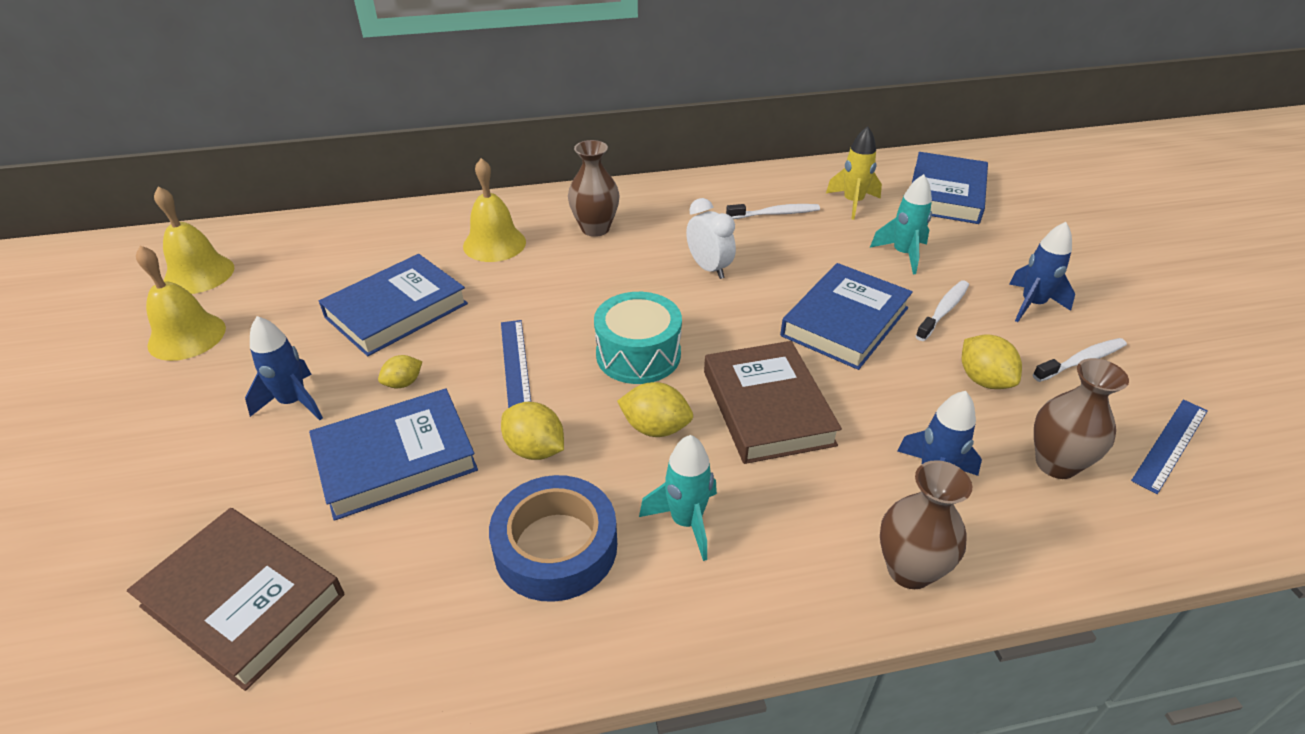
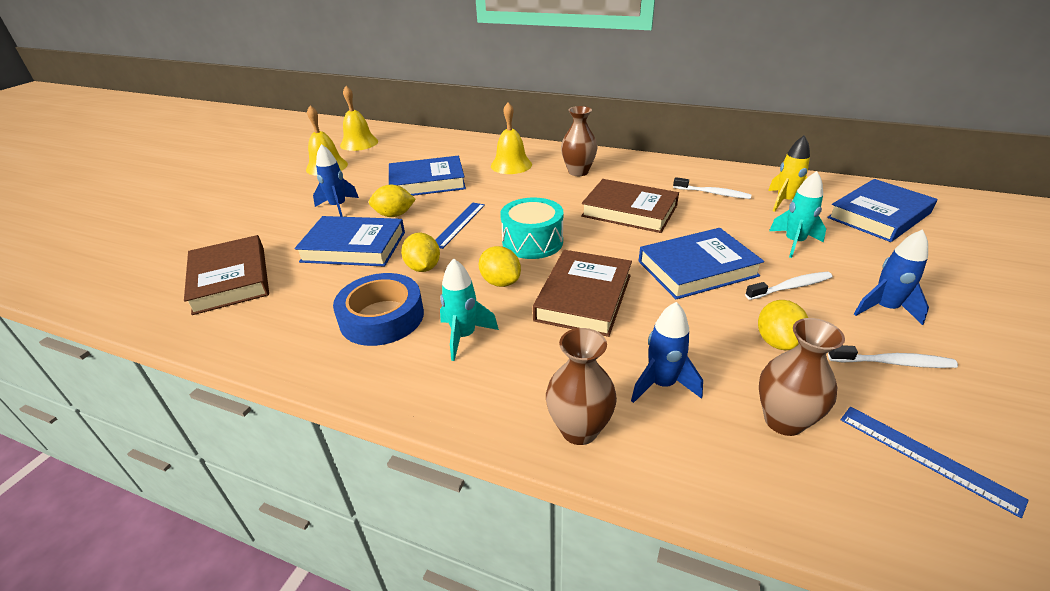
camera: 35 degrees right, 5 degrees down
yellow lemon [378,355,422,388] -> yellow lemon [369,185,416,217], size x1.58
white clock [686,198,736,279] -> brown book [581,179,679,233]
blue ruler [1131,399,1208,494] -> blue ruler turned 60 degrees clockwise [841,406,1029,518]

